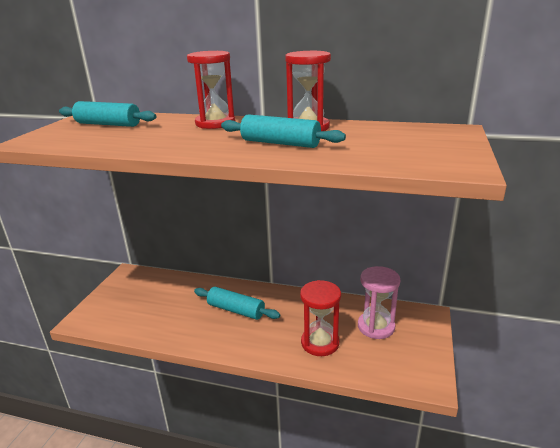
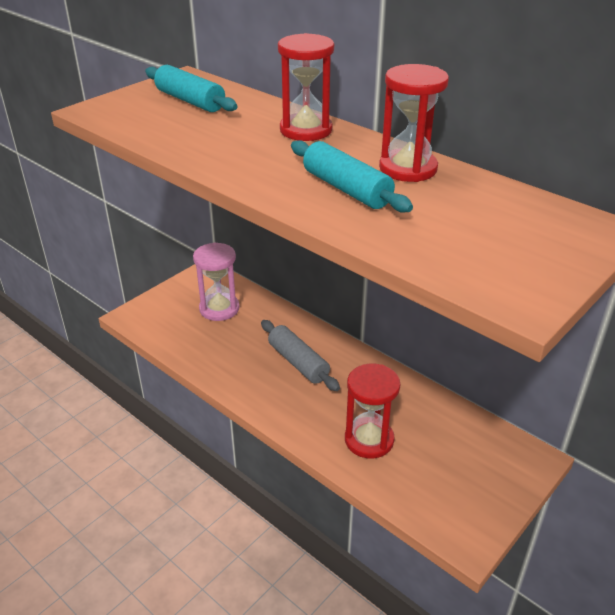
camera: 25 degrees right, 10 degrees up
turquoise rolling pin [194,287,280,320] -> grey rolling pin [261,320,340,391]
pink hourglass [358,266,400,339] -> pink hourglass moved to [193,243,239,321]

